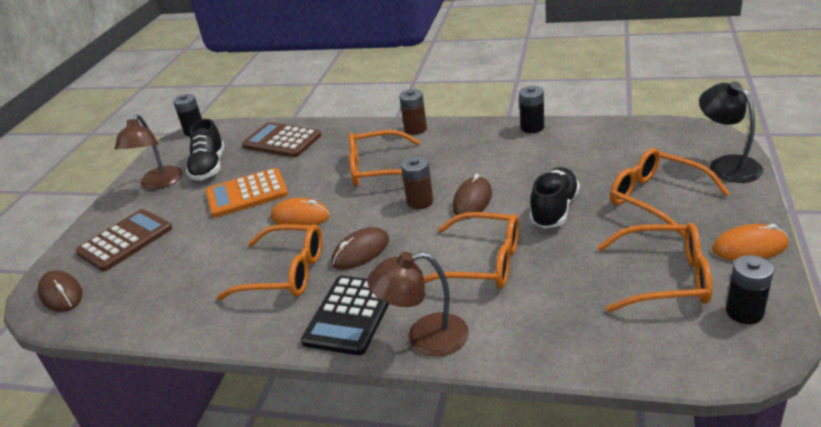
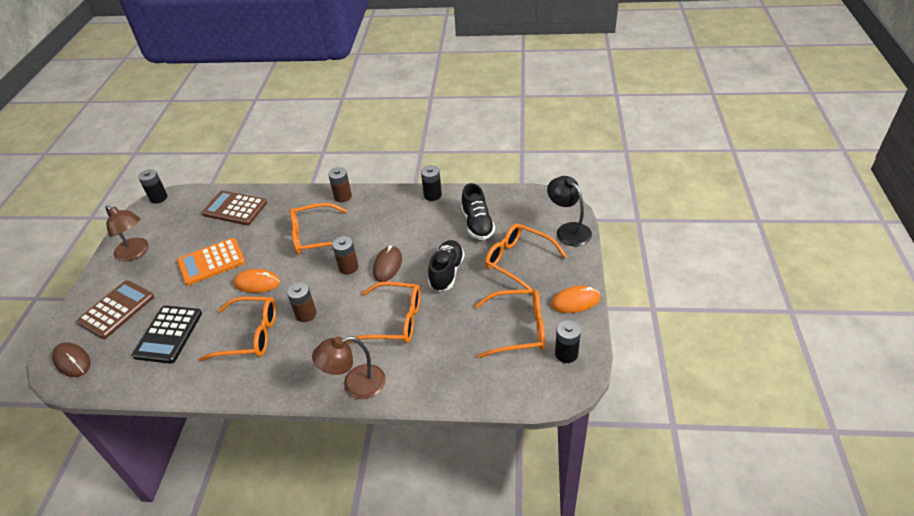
camera: 10 degrees left, 10 degrees up
brown lamp [115,114,182,190] -> brown lamp turned 45 degrees counterclockwise [105,205,149,262]
black shoe [186,119,224,181] -> black shoe moved to [461,183,495,240]
black calculator [301,276,389,355] -> black calculator moved to [132,305,202,364]
brown mouse [331,227,389,270] -> brown battery [287,282,316,322]

